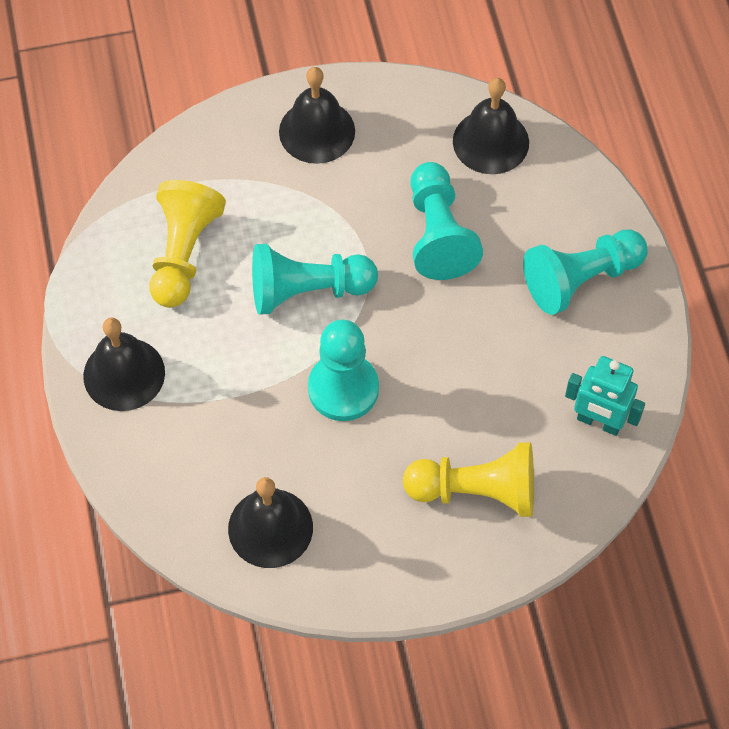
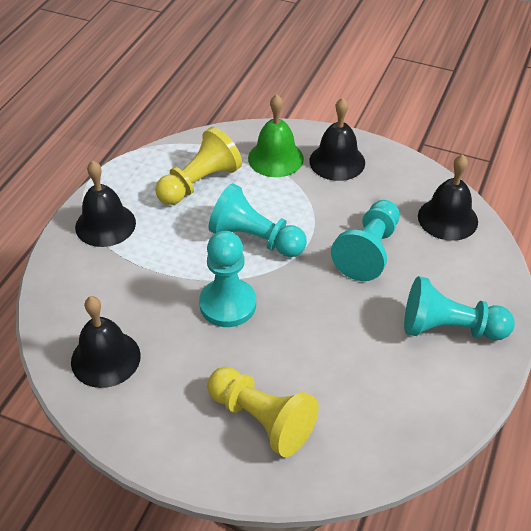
camera: 35 degrees right, 15 degrees down
turquoise robot [565,356,645,436] -> none
none -> green bell [248,94,304,177]

